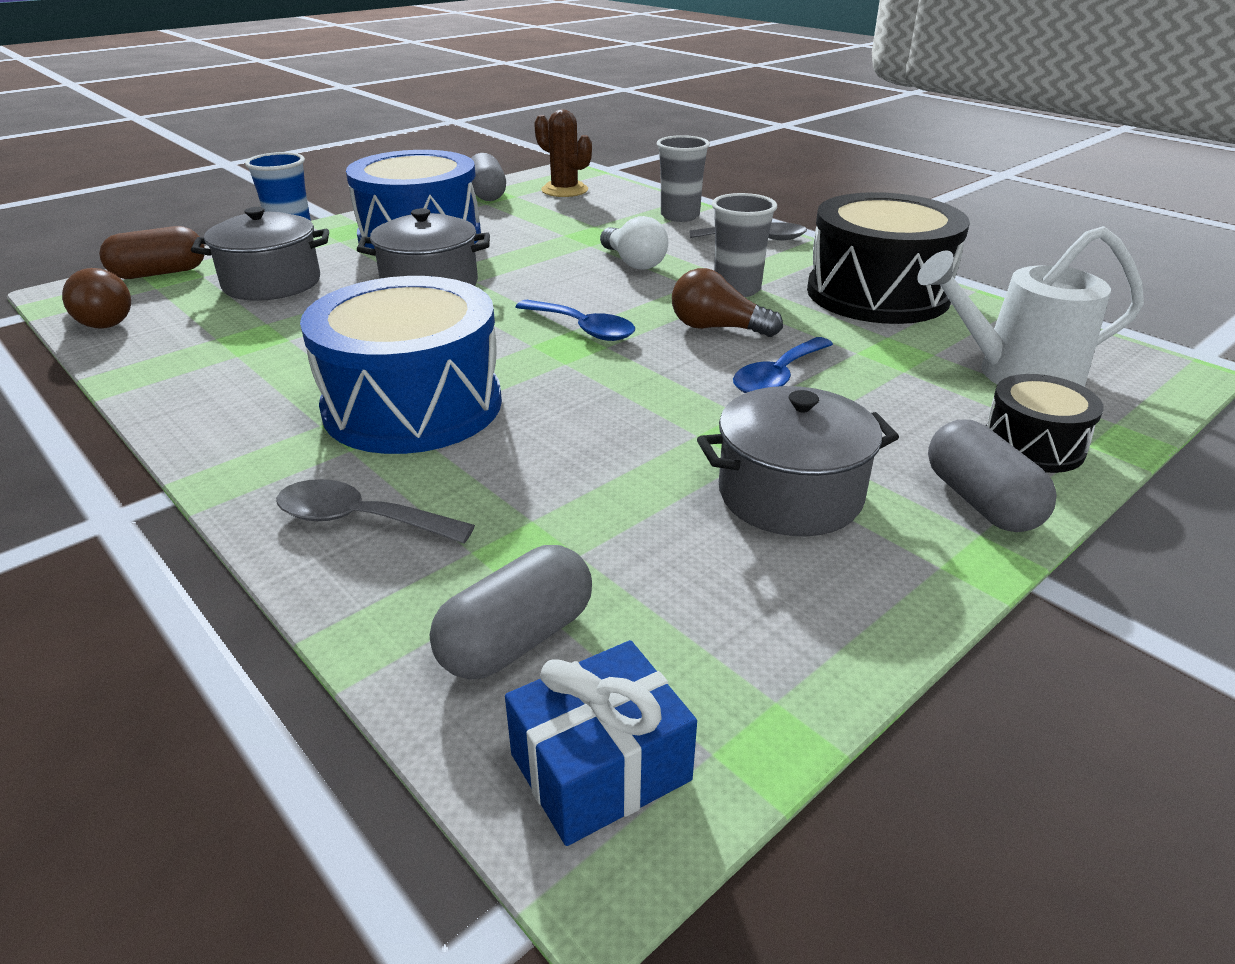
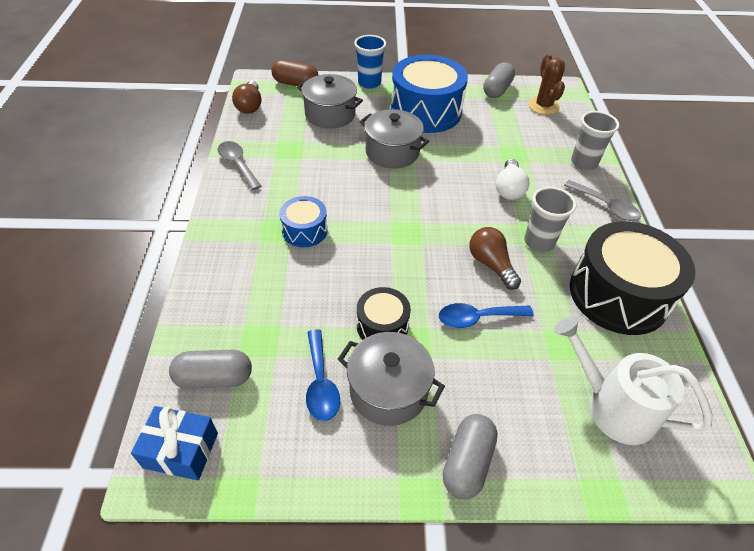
camera: 40 degrees right, 15 degrees up
grey spoon [276,479,475,543] -> grey spoon moved to [218,141,261,190]
blue drum [300,276,502,454] -> blue drum [279,196,328,247], size x0.51
blue spoon [515,300,635,341] -> blue spoon moved to [306,329,340,421]
black drum [986,374,1104,473] -> black drum moved to [357,287,411,340]

